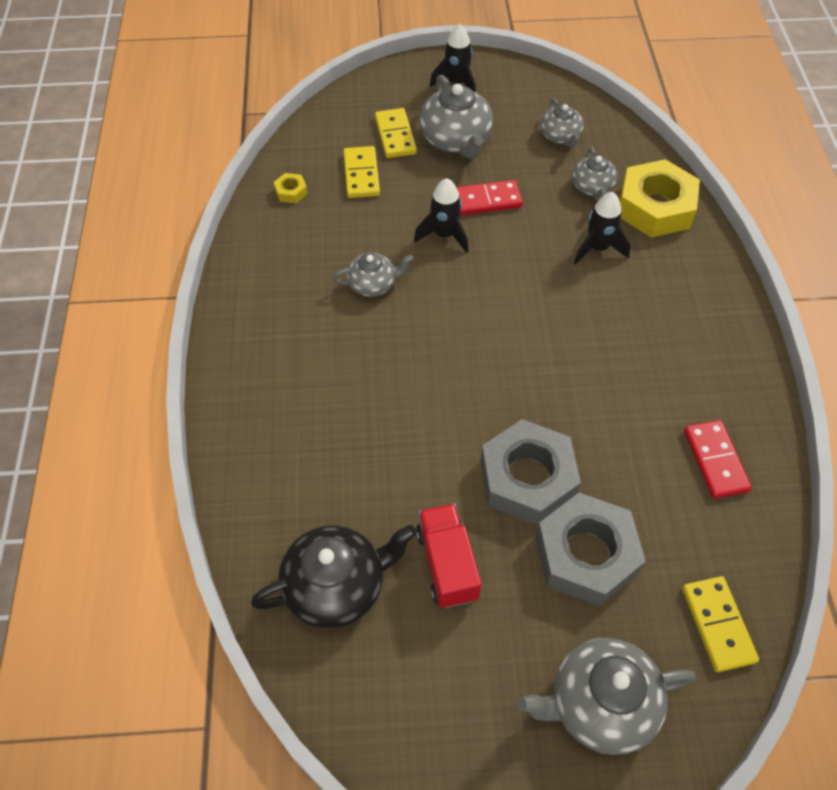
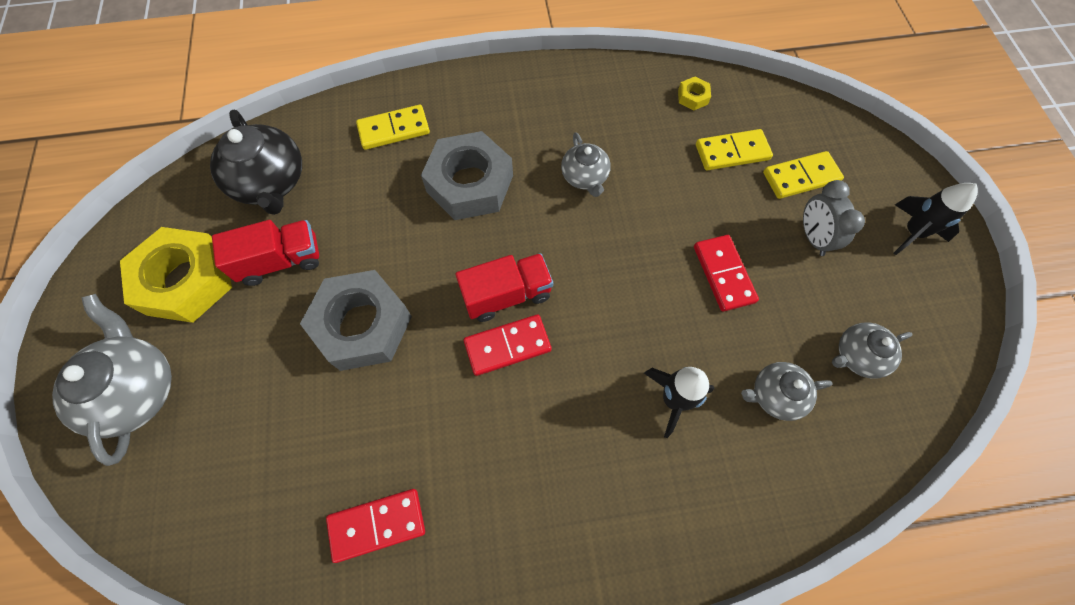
camera: 85 degrees right, 10 degrees up
black rocket [414,178,469,253] -> none
grey teapot [419,75,493,159] -> grey clock [803,180,865,256]
grey nut [536,492,646,606] -> grey nut moved to [421,131,513,220]
yellow nut [620,159,700,238] -> yellow nut moved to [120,227,232,323]
yellow domino [682,576,759,672] -> yellow domino moved to [356,105,430,150]
none -> red truck [456,253,553,322]
none -> red domino [464,314,551,376]

